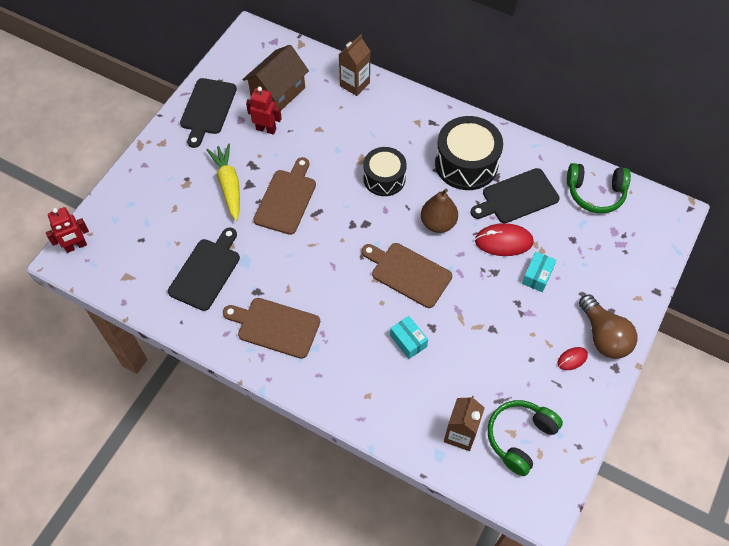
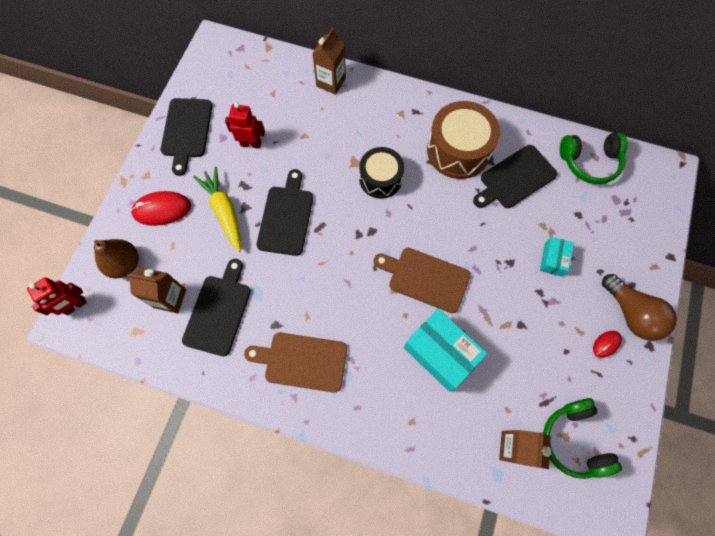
camera: 10 degrees left, 10 degrees up
brown house [242,45,309,110] -> none
brown cutting board [253,157,316,235] -> black cutting board [257,169,313,256]
turquoise box [390,316,428,359] -> turquoise box [404,309,487,391], size x1.89
brown pear [421,189,458,233] -> brown pear moved to [94,239,139,278]
black drum [435,116,503,190] -> brown drum [427,101,500,179]
red mouse [475,223,534,256] -> red mouse moved to [131,191,191,226]
green headphones [487,400,563,476] -> green headphones turned 45 degrees counterclockwise [543,398,622,479]
none -> brown carton [127,267,186,313]

